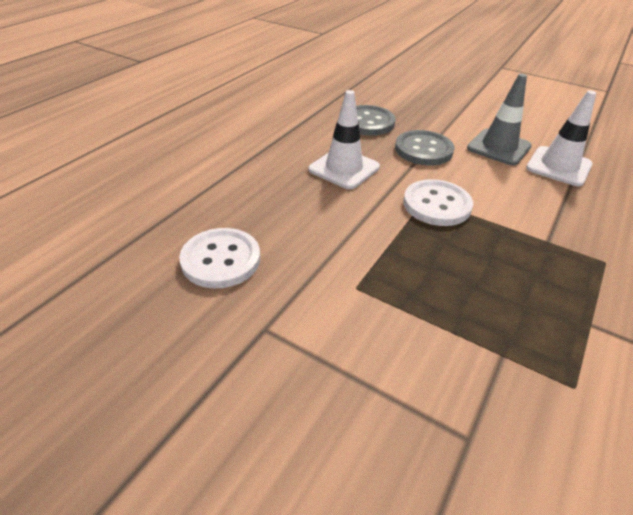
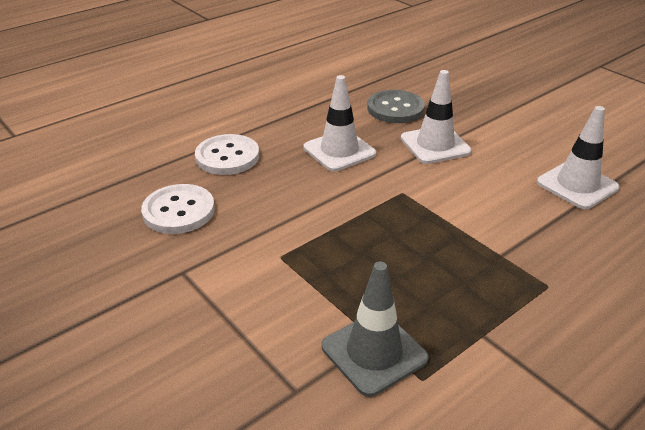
camera: 20 degrees right, 5 degrees down
grey button [395,130,454,165] -> white traffic cone [401,70,472,164]
white button [403,179,473,226] -> white button moved to [195,134,259,175]
grey traffic cone [467,74,532,165] -> grey traffic cone moved to [322,262,429,397]

